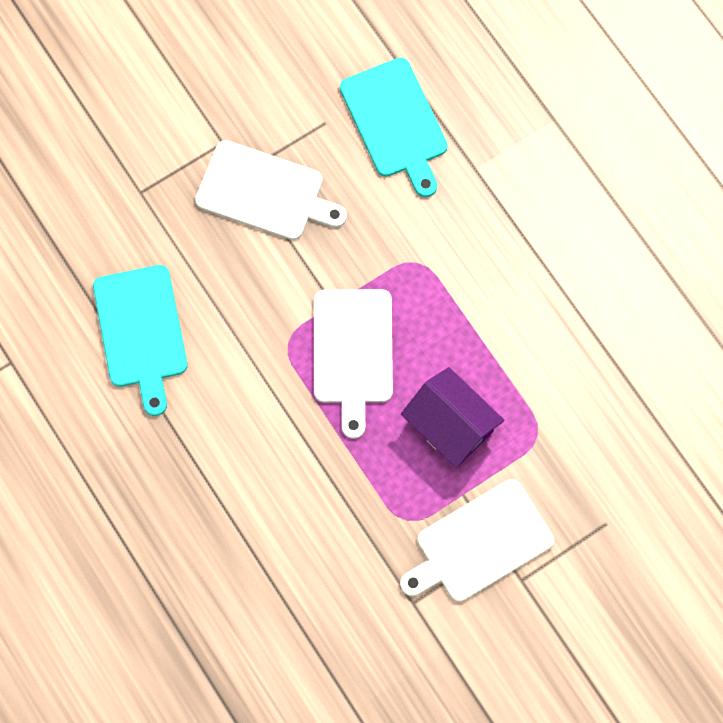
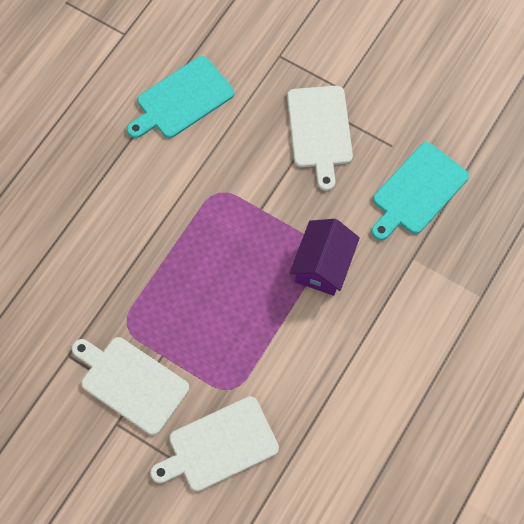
camera: 65 degrees right, 5 degrees down
white cutting board [314,289,393,439] -> white cutting board moved to [151,396,279,491]
purple house [401,367,504,468] -> purple house moved to [290,219,360,296]

